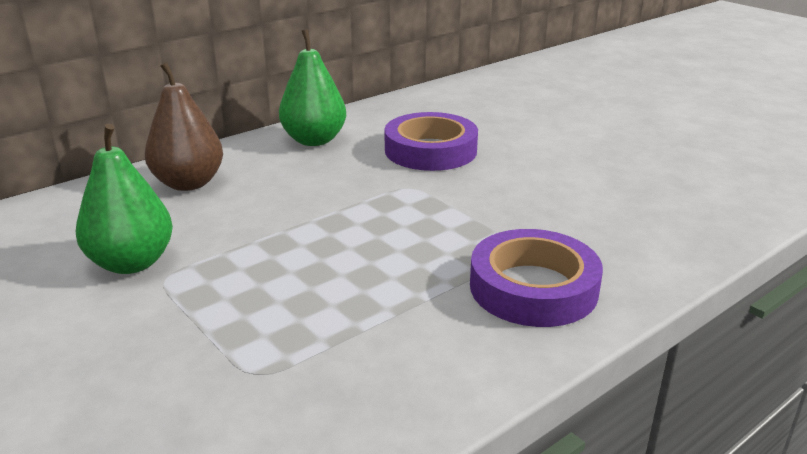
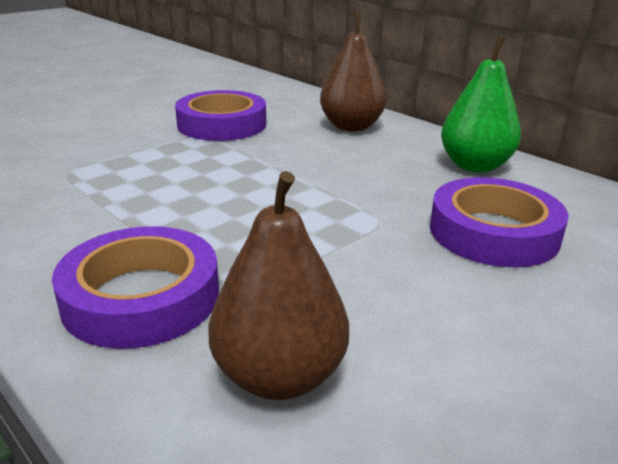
camera: 85 degrees right, 0 degrees up
green pear [76,124,173,274] -> purple tape [175,90,266,141]
none -> brown pear [208,171,349,400]

